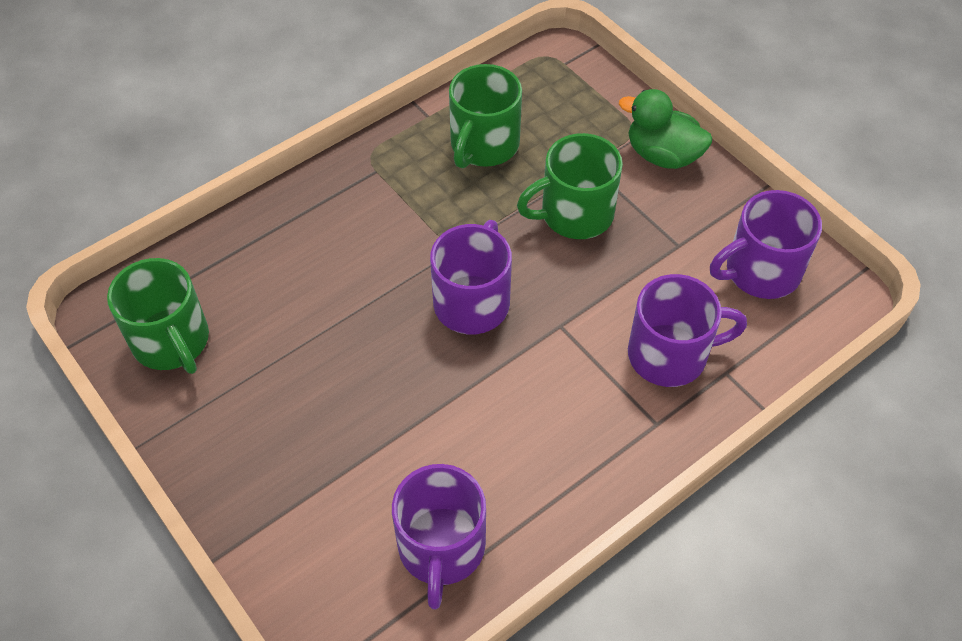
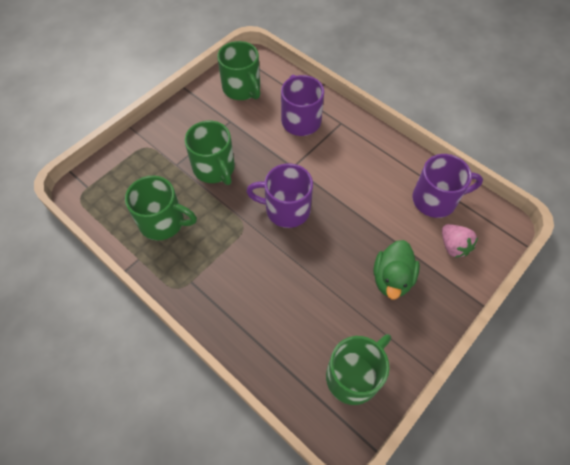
camera: 100 degrees left, 5 degrees up
green duck [619,89,712,169] -> green duck moved to [374,240,420,299]
purple mug [710,190,822,299] -> green mug [217,41,260,100]
none -> pink strawberry [442,224,478,258]

